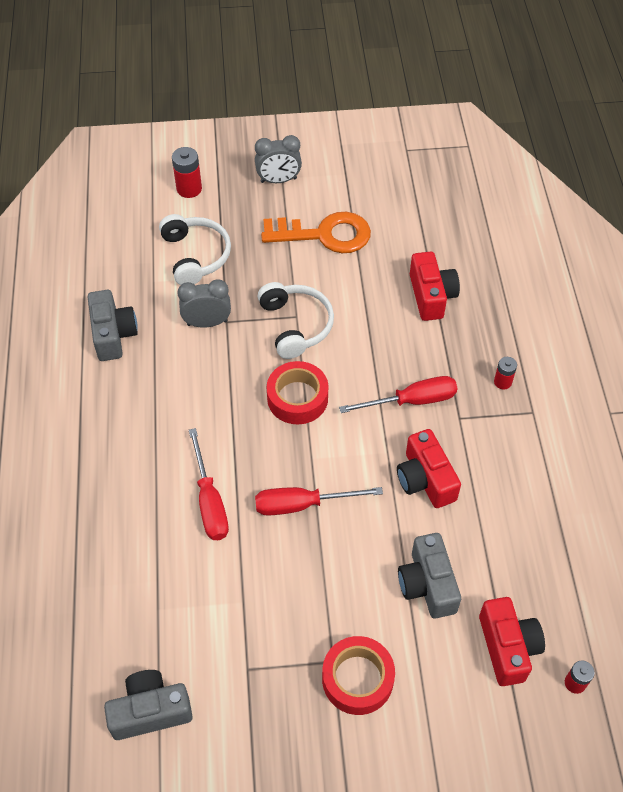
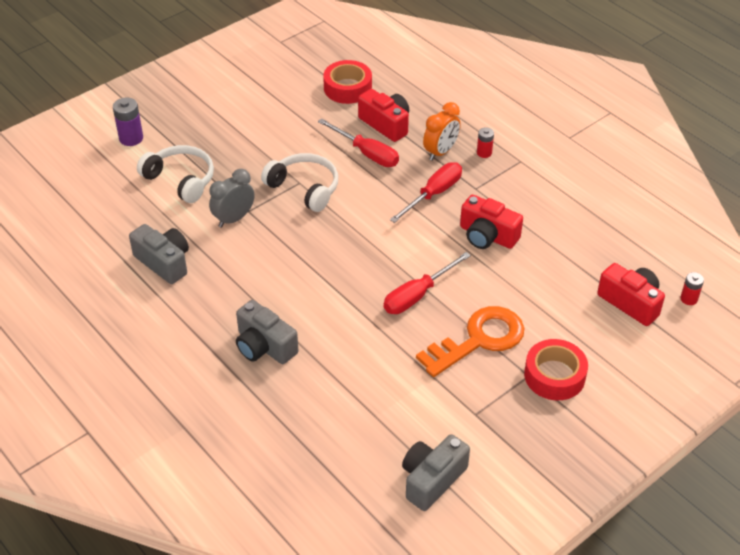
camera: 35 degrees left, 10 degrees down
red battery [172,147,202,198] -> purple battery [113,98,143,146]
red screwdriver [189,428,229,540] -> red screwdriver moved to [318,118,399,167]
grey clock [255,135,302,183] -> none
orange key [261,212,371,253] -> orange key moved to [416,306,524,377]
red tape [267,361,328,424] -> red tape moved to [323,60,372,104]
grey camera [398,533,461,619] -> grey camera moved to [236,300,299,364]
none -> orange clock [423,102,461,161]

